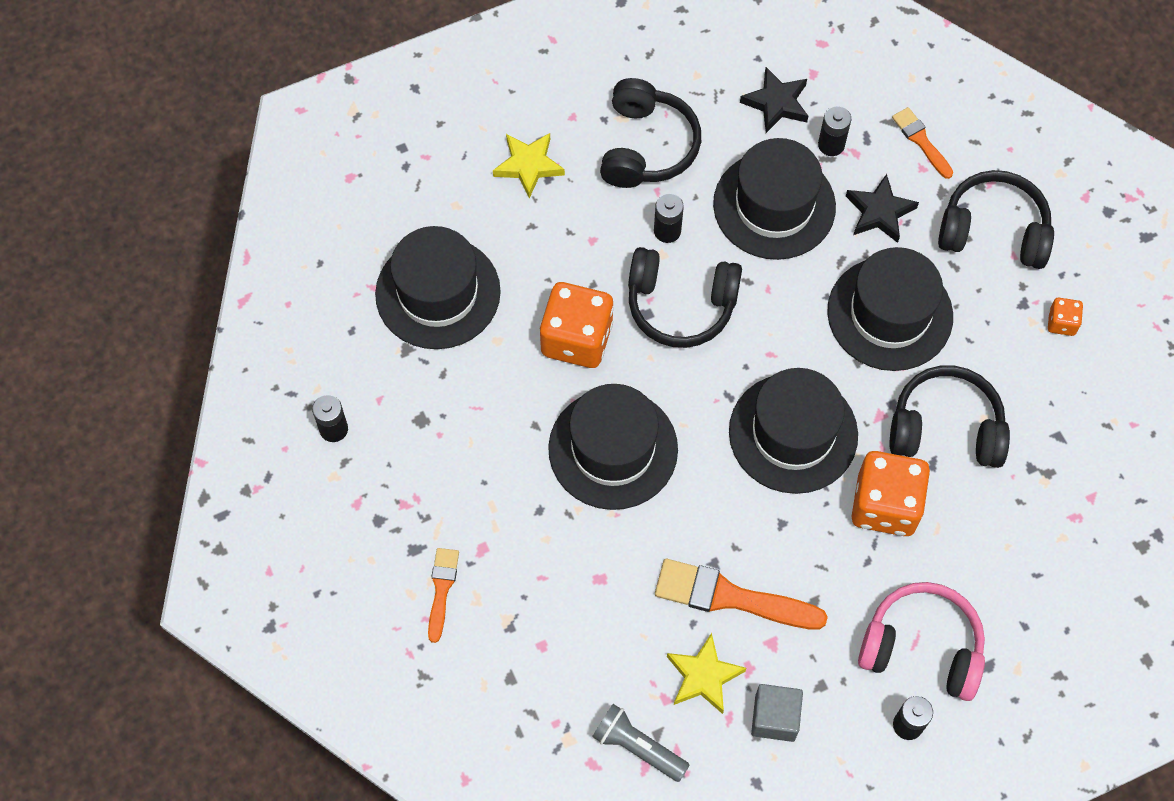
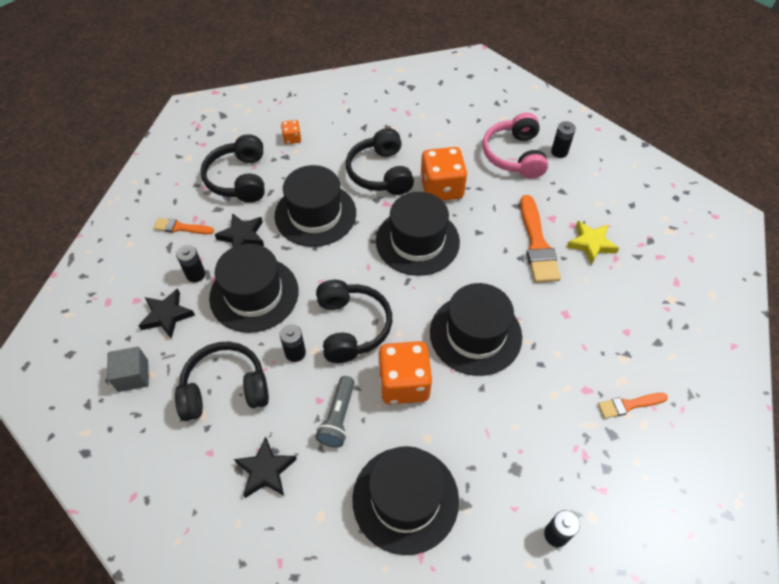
camera: 110 degrees left, 10 degrees down
yellow star [493,133,565,198] -> black star [234,437,297,498]
grey flashlight [592,704,690,782] -> grey flashlight moved to [315,376,355,448]
grey cube [751,684,803,742] -> grey cube moved to [107,347,149,392]
orange brush [892,107,953,179] -> orange brush turned 60 degrees clockwise [153,218,214,234]

